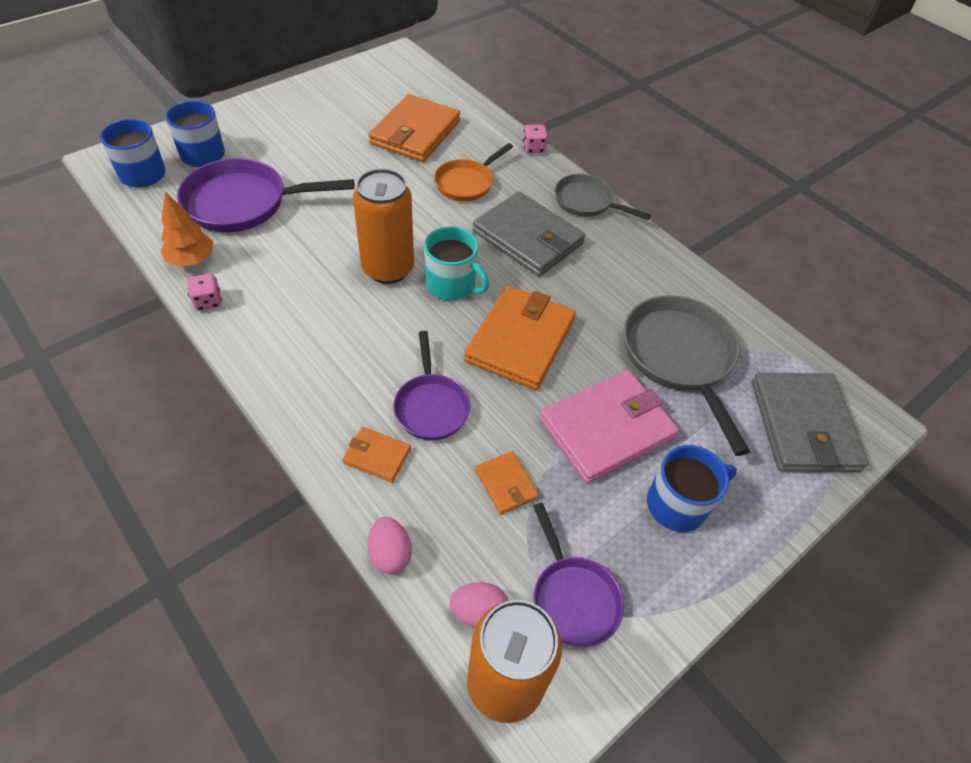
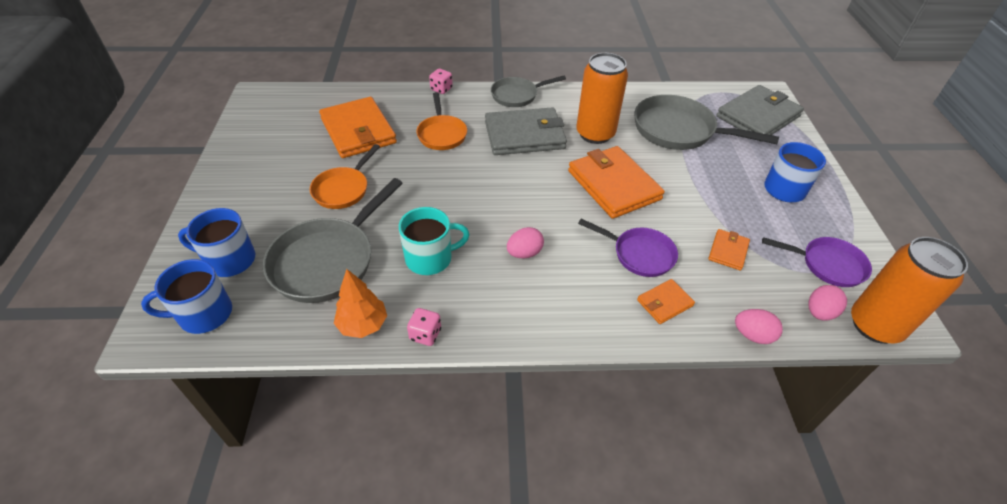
camera: 50 degrees left, 5 degrees down
purple pan [177,158,355,232] -> grey pan [263,178,403,303]
orange can [353,169,414,284] -> orange can moved to [576,53,628,144]
turquoise mug [424,227,489,300] -> turquoise mug moved to [399,207,470,275]
orange wallet [475,451,539,515] -> orange wallet turned 75 degrees counterclockwise [708,229,750,271]
pink wallet [539,370,679,483] -> none
grey wallet [752,372,869,472] -> grey wallet turned 75 degrees counterclockwise [717,85,804,135]
none -> orange pan [310,144,380,209]
none -> pink egg [507,227,544,258]

